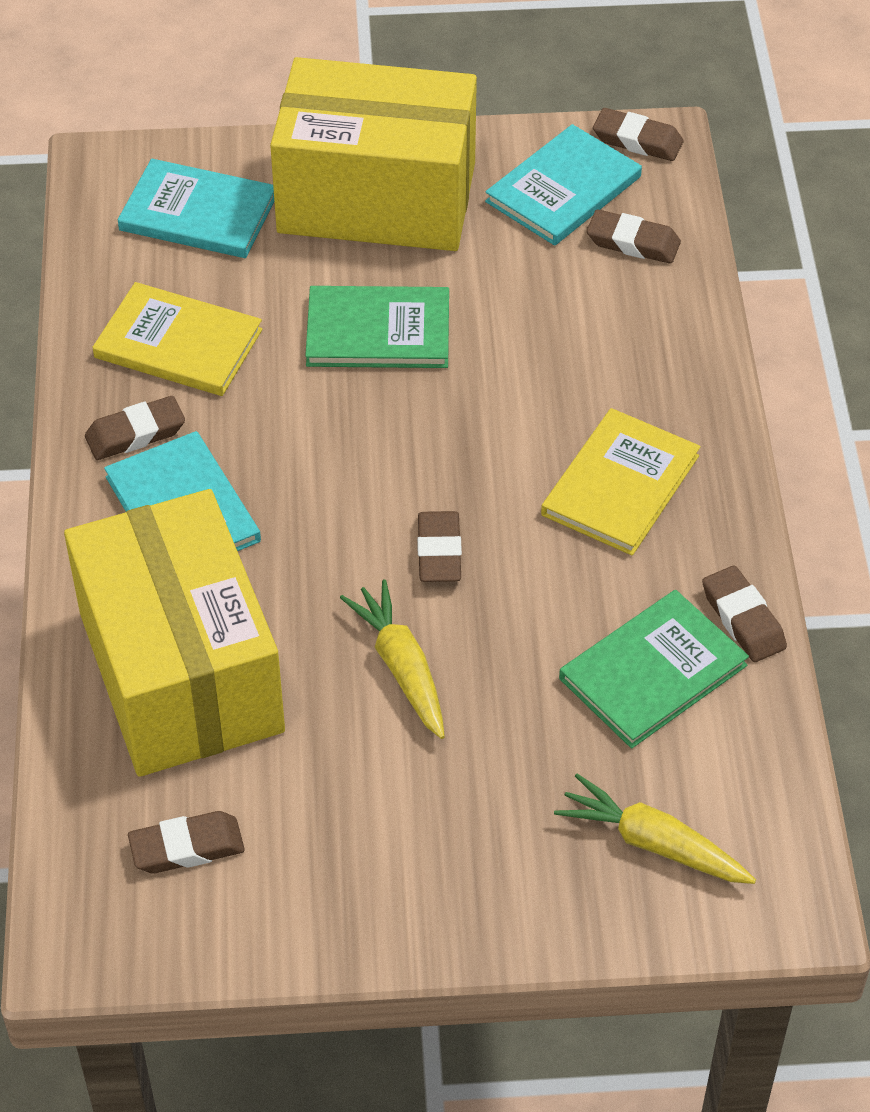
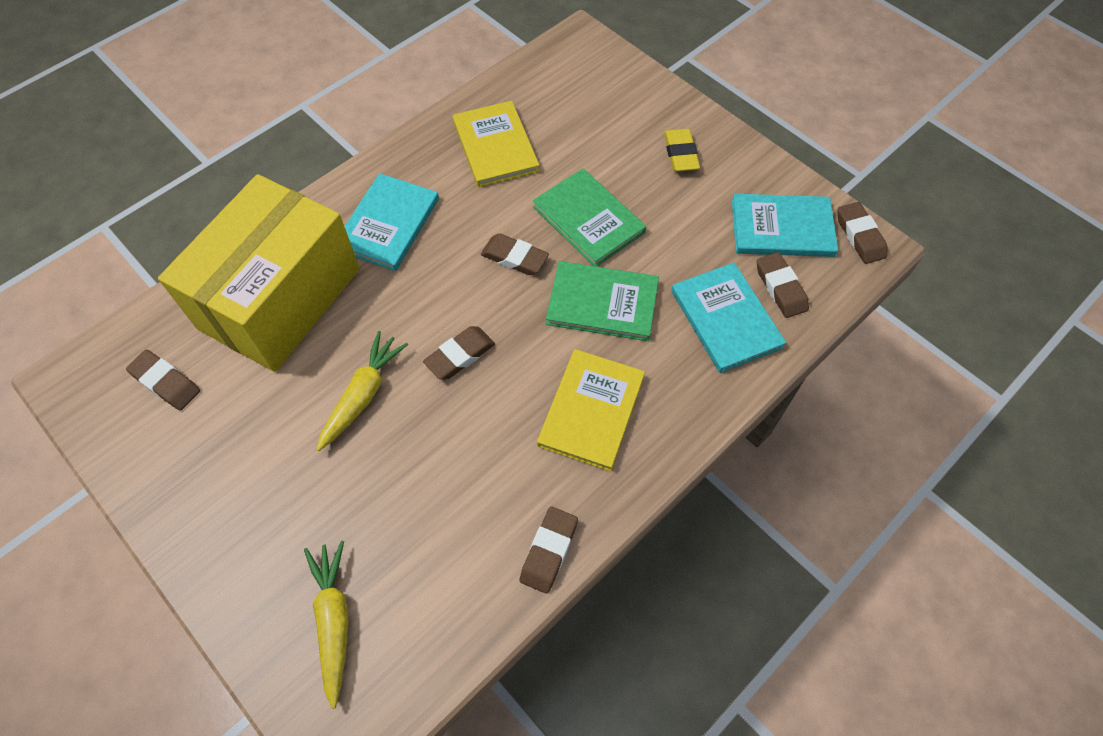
camera: 50 degrees right, 10 degrees up
brown eraser [85,396,185,460] -> brown eraser moved to [481,233,549,275]
turquoise book [118,159,274,258] -> turquoise book moved to [671,262,786,373]
yellow box [270,57,477,251] -> yellow eraser [664,129,700,172]
yellow book [541,408,701,556] -> yellow book turned 60 degrees counterclockwise [537,349,645,472]
green book [559,590,749,749] -> green book moved to [546,261,659,341]

